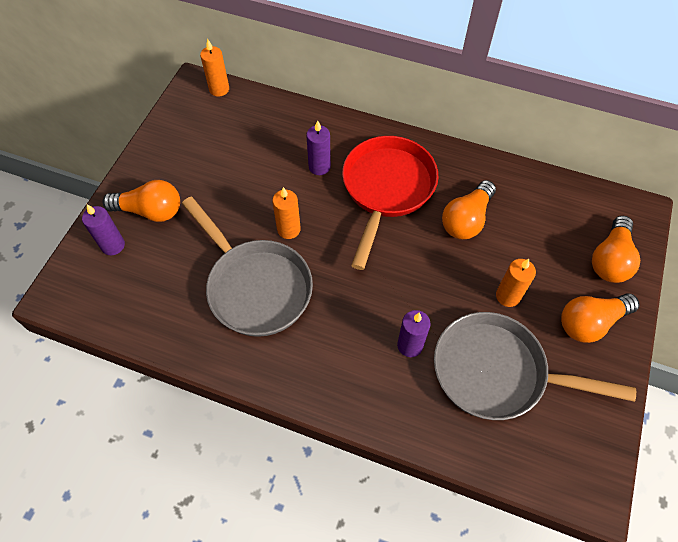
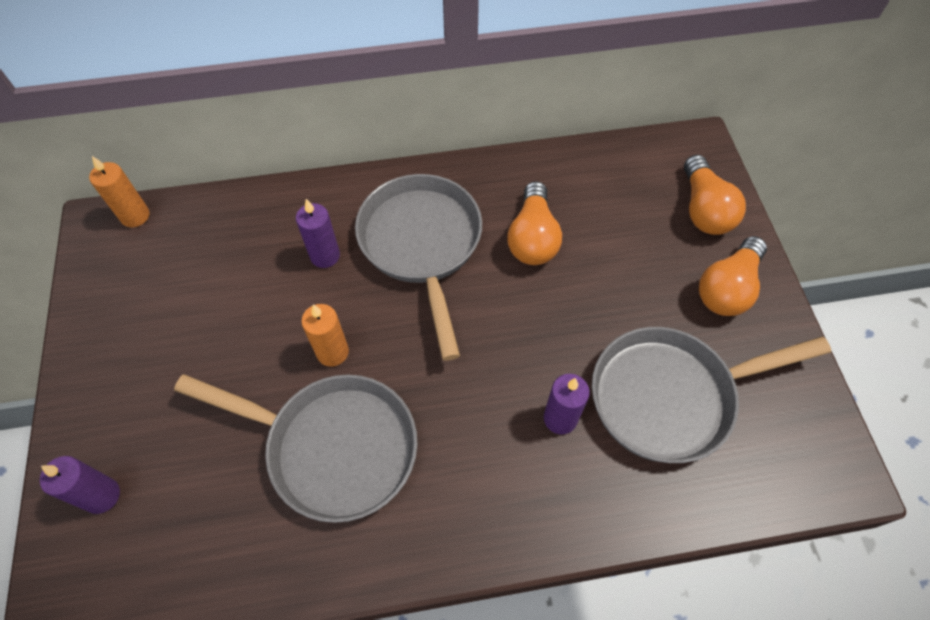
camera: 30 degrees left, 0 degrees up
orange light bulb [102,180,180,222] -> none
red pan [342,136,438,270] -> grey pan [355,174,482,361]
orange candle [496,259,536,307] -> none

